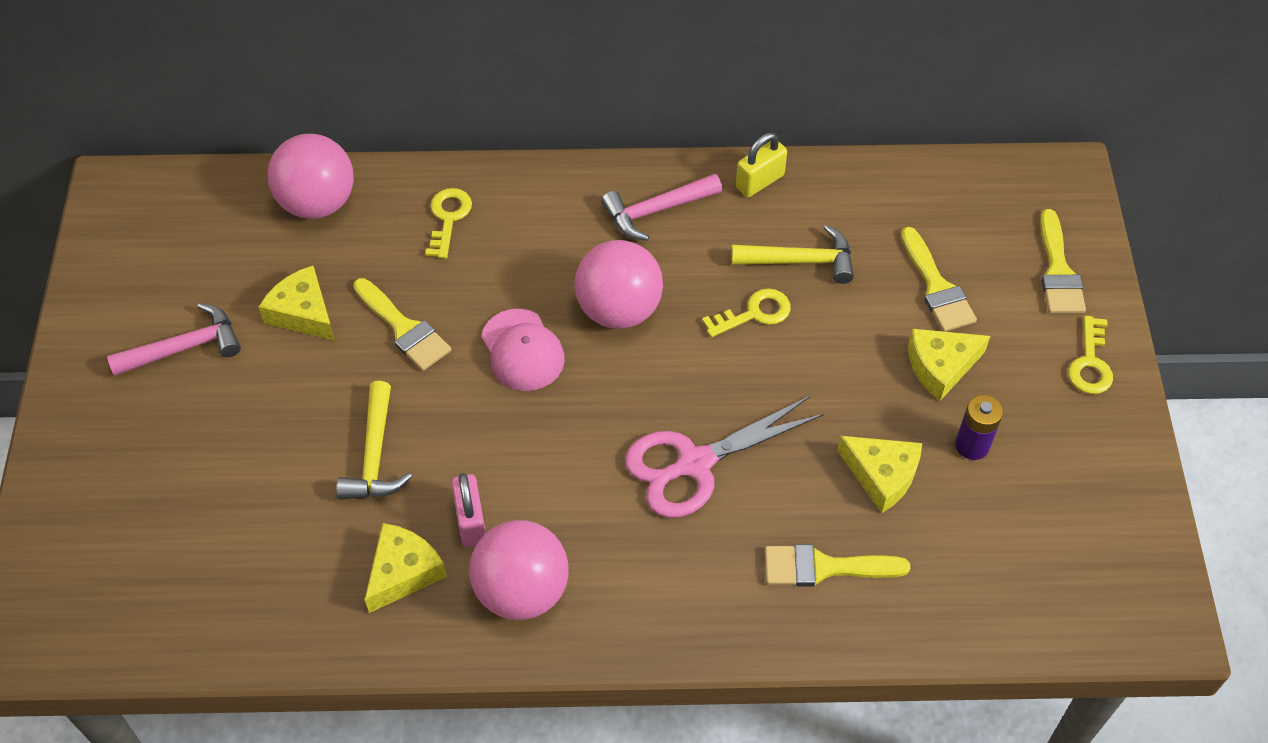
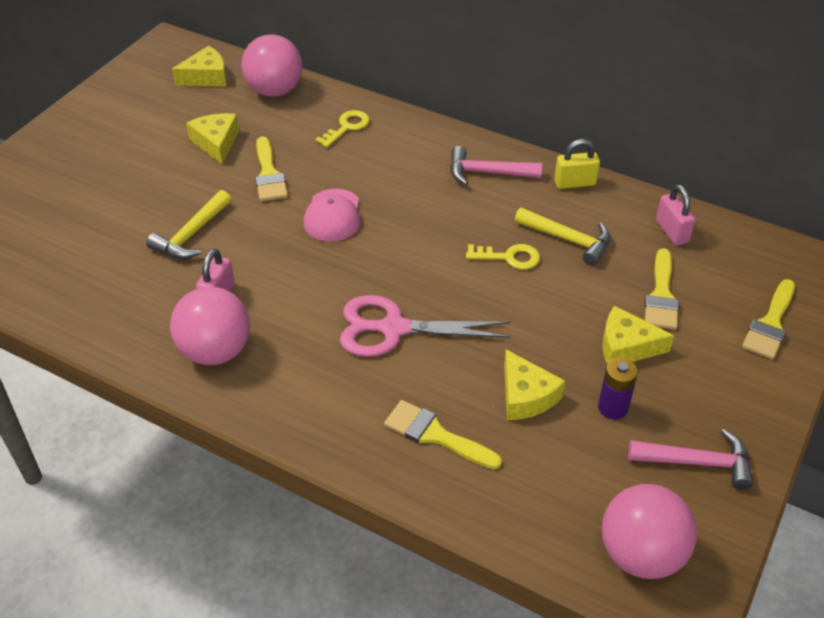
camera: 30 degrees right, 10 degrees down
pink hammer [107,303,241,376] -> pink hammer moved to [628,429,753,490]
yellow cheese [365,523,447,613] -> yellow cheese moved to [172,46,227,86]
pink ball [574,240,663,329] -> pink ball moved to [602,484,697,579]
yellow key [1068,316,1113,394] -> none
none -> pink padlock [656,184,696,246]

